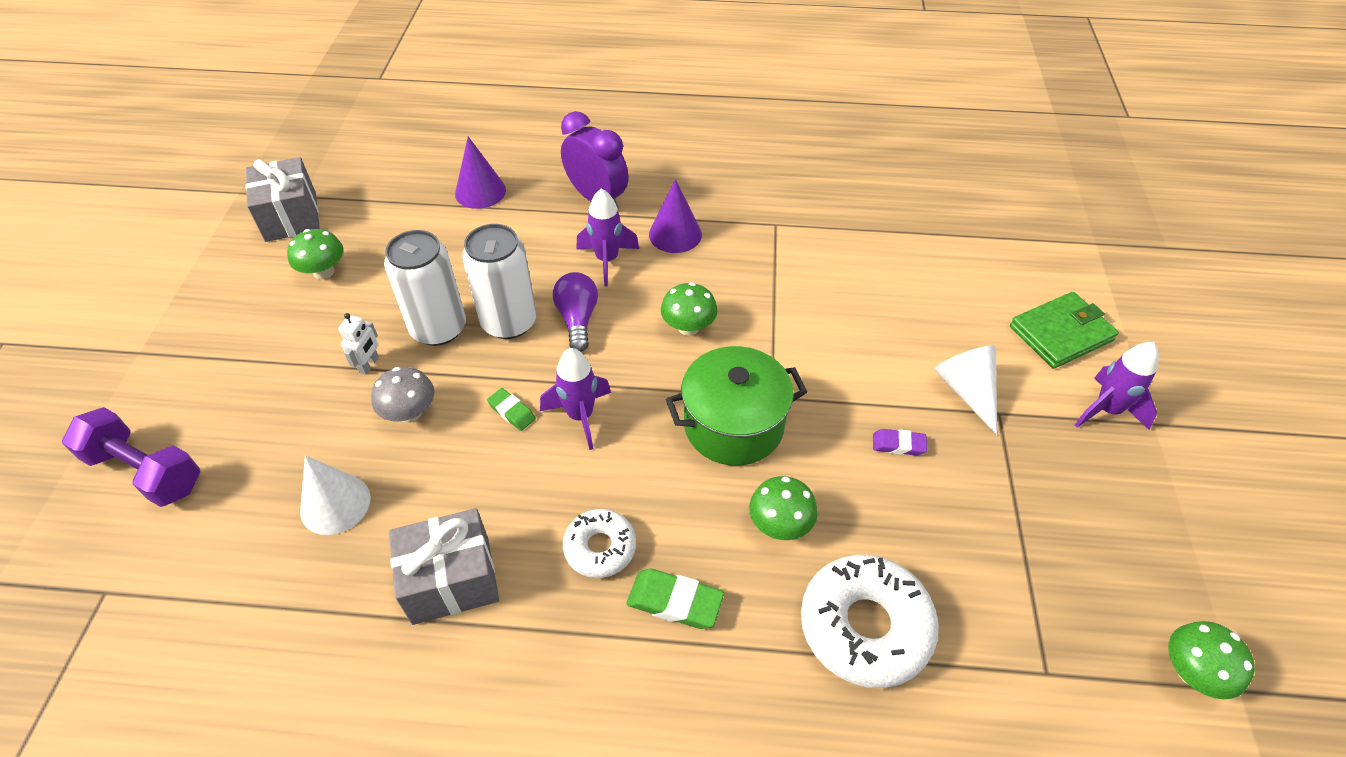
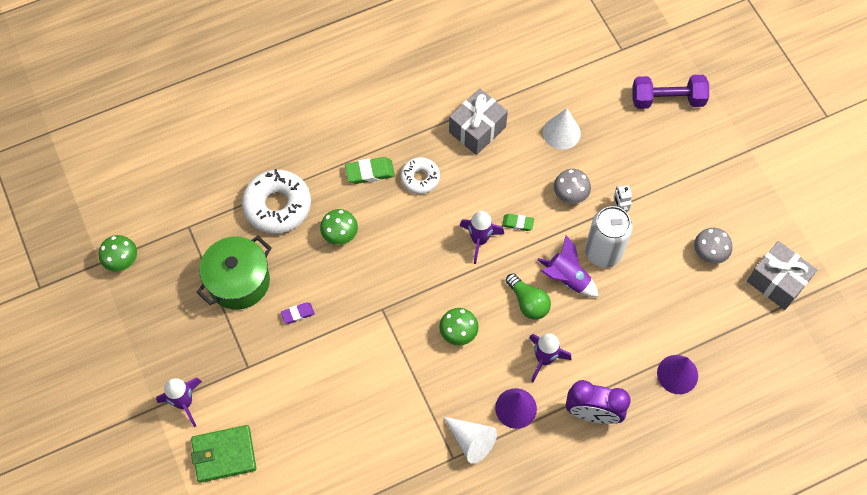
camera: 150 degrees right, 15 degrees up
green mushroom [287,229,344,280] -> grey mushroom [694,228,732,264]
white can [462,224,537,339] -> purple rocket [537,235,598,297]
purple light bulb [553,272,598,352] -> green light bulb [506,273,551,320]
green pot [666,346,807,466] -> green pot moved to [197,236,271,310]
white cone [934,345,997,435] -> white cone moved to [443,416,497,464]
green wallet [1010,292,1119,369] -> green wallet turned 45 degrees clockwise [191,425,256,483]

